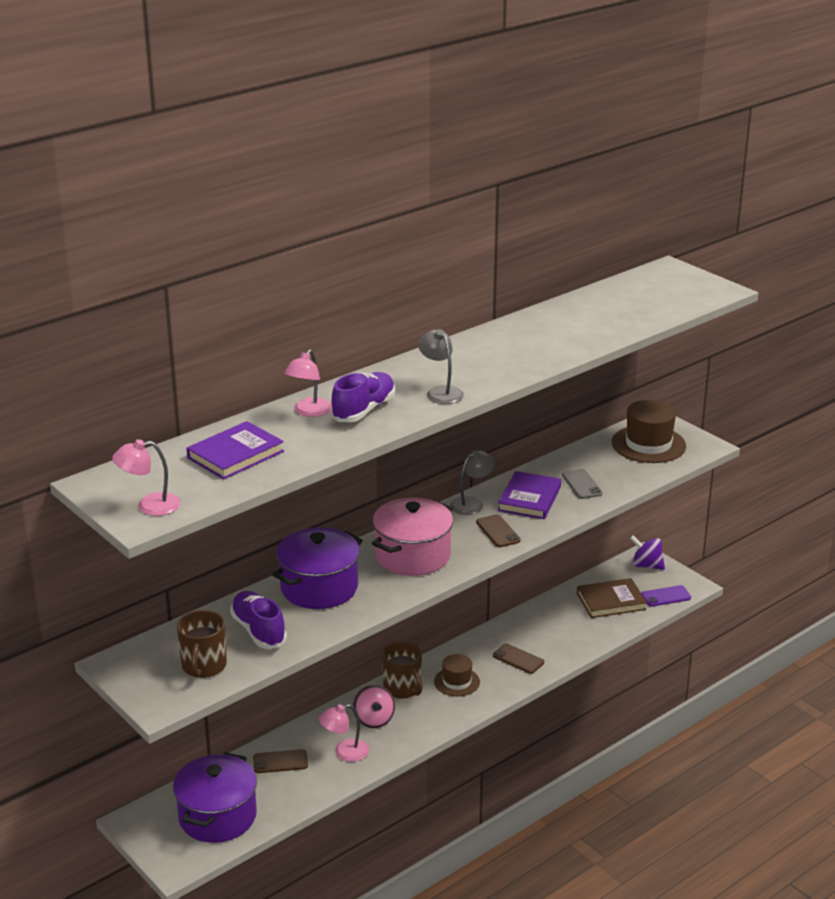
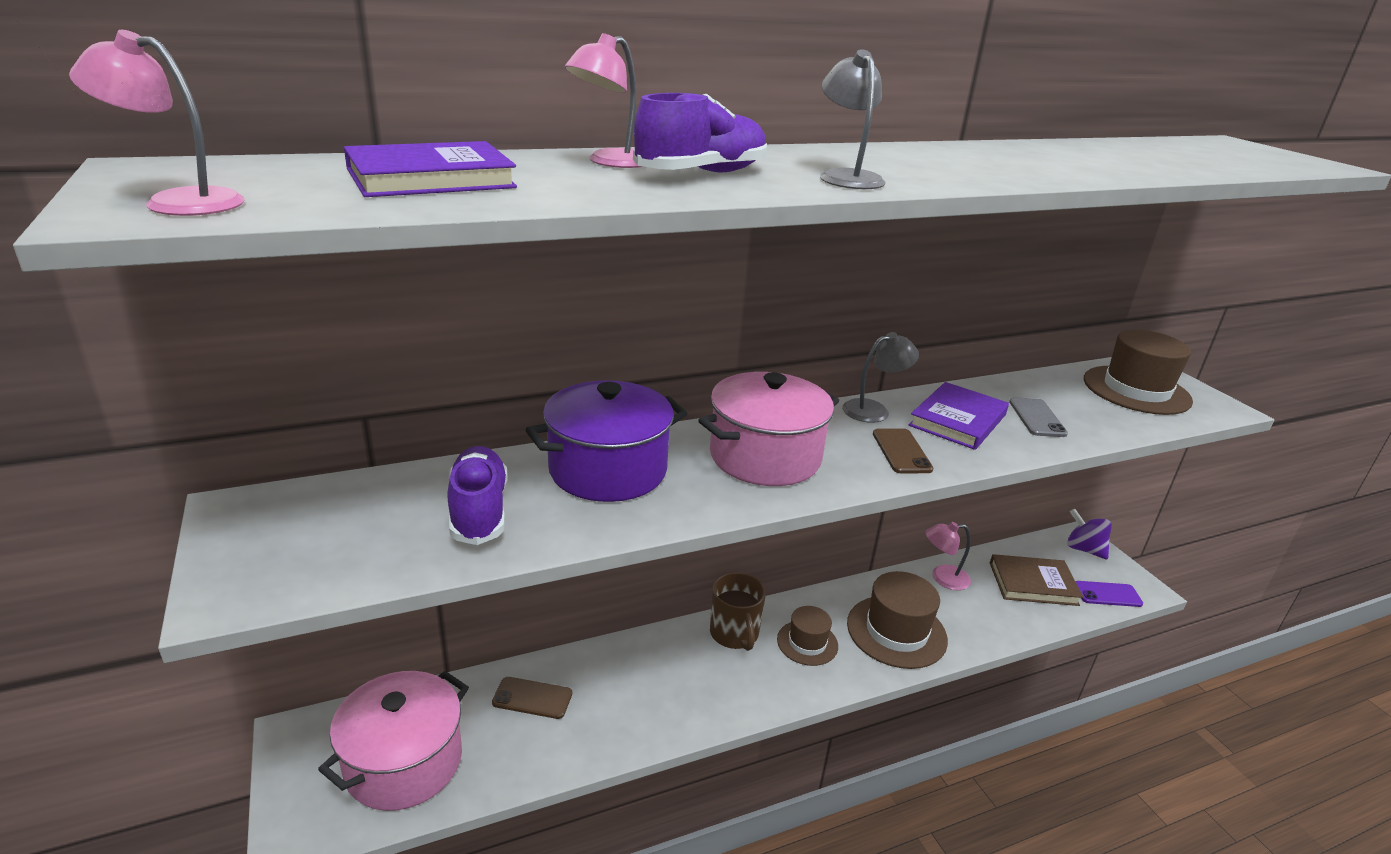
camera: 15 degrees right, 0 degrees up
purple pot [173,752,257,843] -> pink pot [318,671,469,811]
brown mug [177,610,227,678] -> none
pink lamp [318,704,369,762] -> pink lamp moved to [925,522,971,590]
pink spinning top [353,685,395,728] -> none
brown phone [493,643,544,674] -> brown hat [847,571,948,669]

